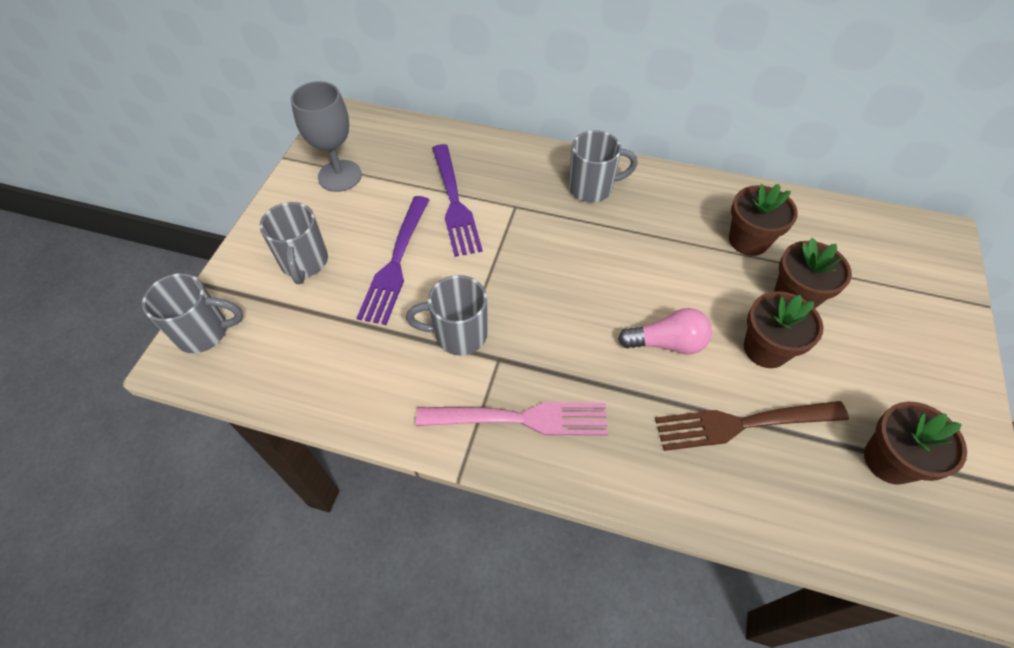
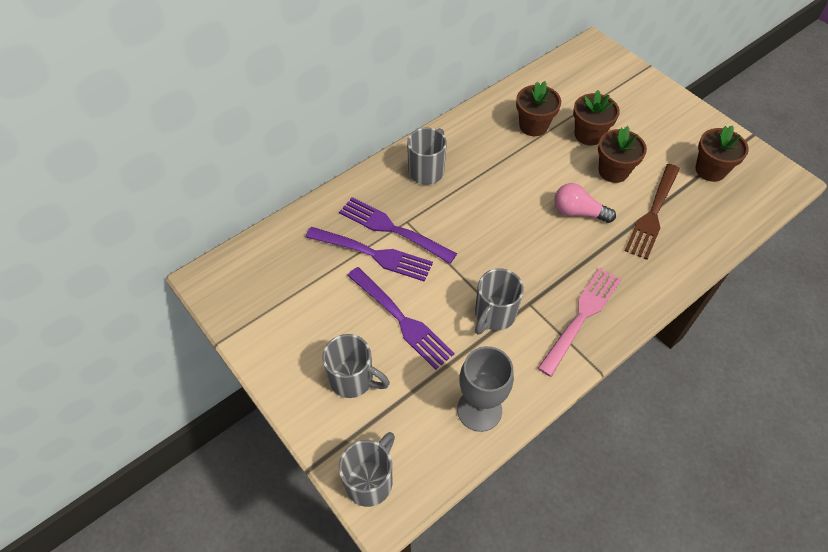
camera: 55 degrees left, 0 degrees up
grey goblet [291,81,362,192] -> grey goblet moved to [457,346,514,432]
pink light bulb [618,308,712,355] -> pink light bulb turned 105 degrees counterclockwise [554,183,616,223]
none -> purple fork [339,197,457,264]

